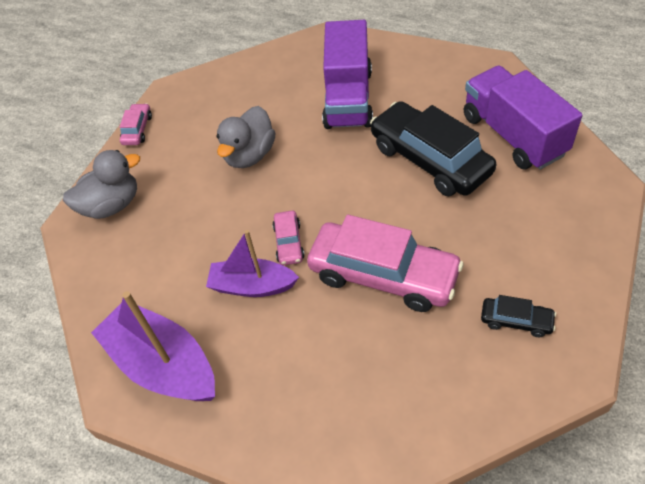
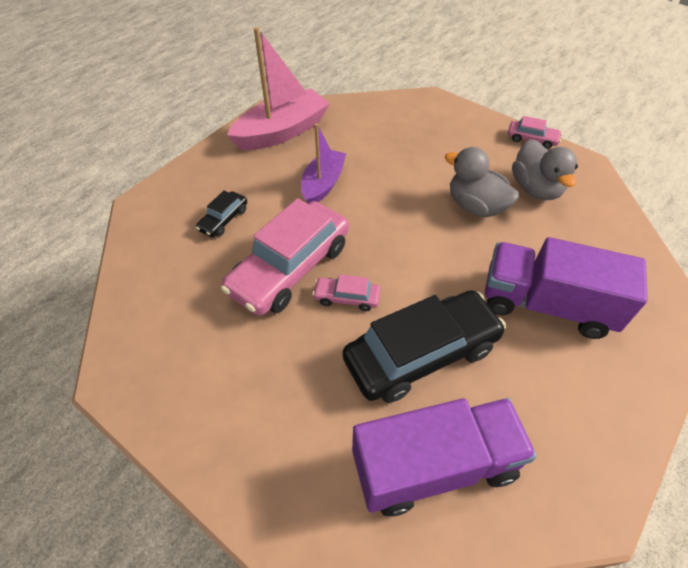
camera: 100 degrees right, 0 degrees up
grey duck [63,150,140,219] -> grey duck moved to [512,139,578,200]
purple boat [91,291,215,401] -> pink boat [227,27,330,150]
pink car [272,211,305,265] -> pink car moved to [312,274,381,311]
black car [481,295,556,337] -> black car moved to [196,190,247,237]

